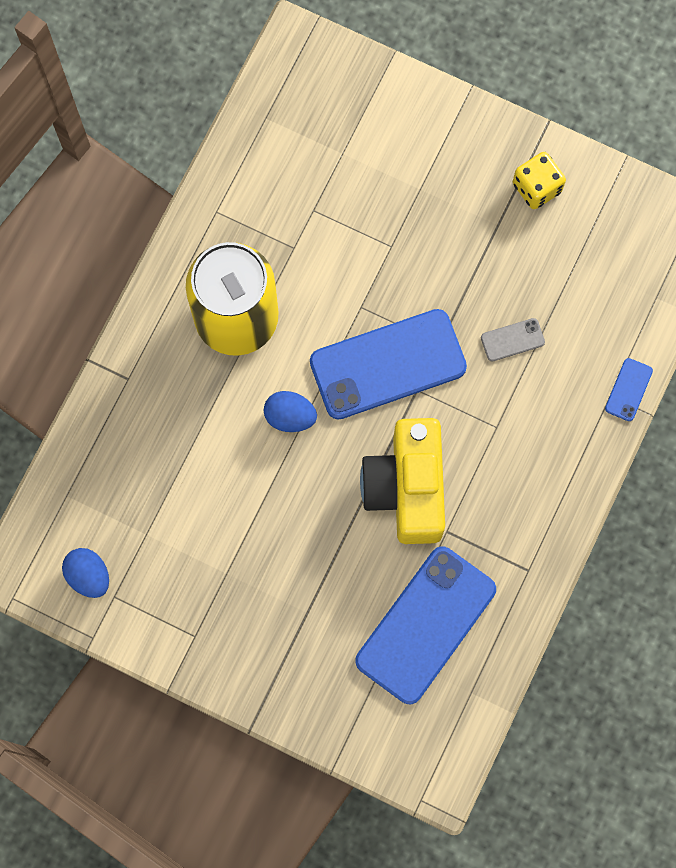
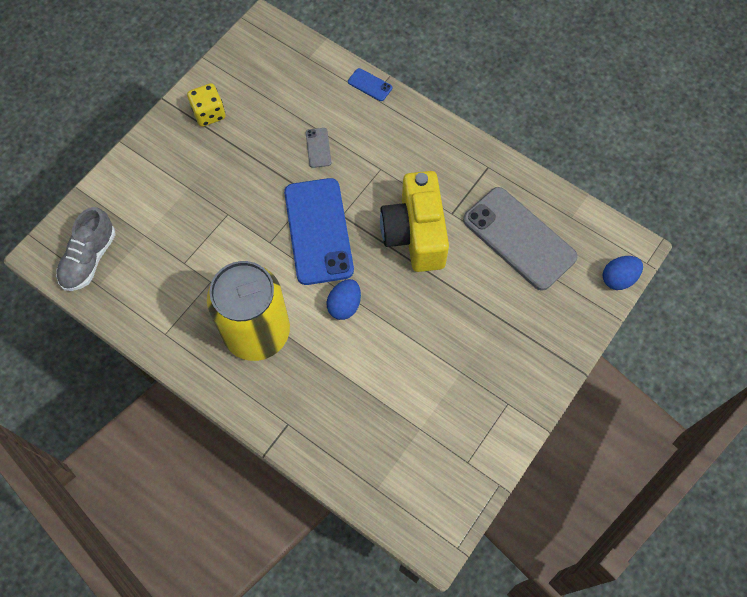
camera: 80 degrees left, 10 degrees down
blue egg [62,548,109,598] -> blue egg moved to [603,256,643,290]
blue phone [355,546,496,704] -> grey phone [463,187,578,291]
yellow camera [360,418,445,544] -> yellow camera turned 75 degrees clockwise [380,171,449,272]
none -> grey shoe [56,207,116,291]

